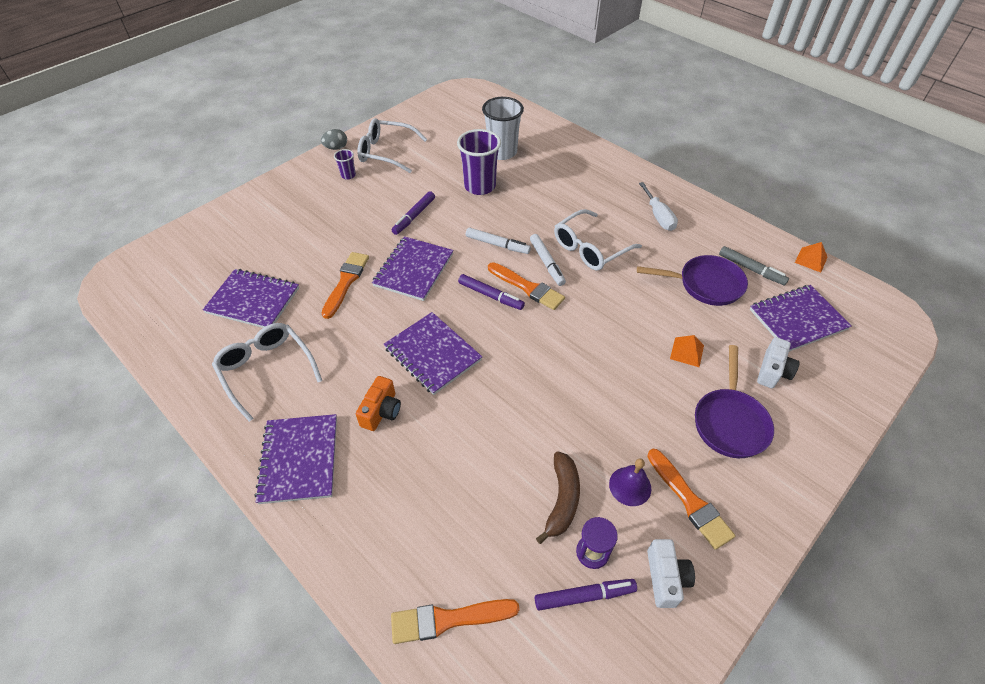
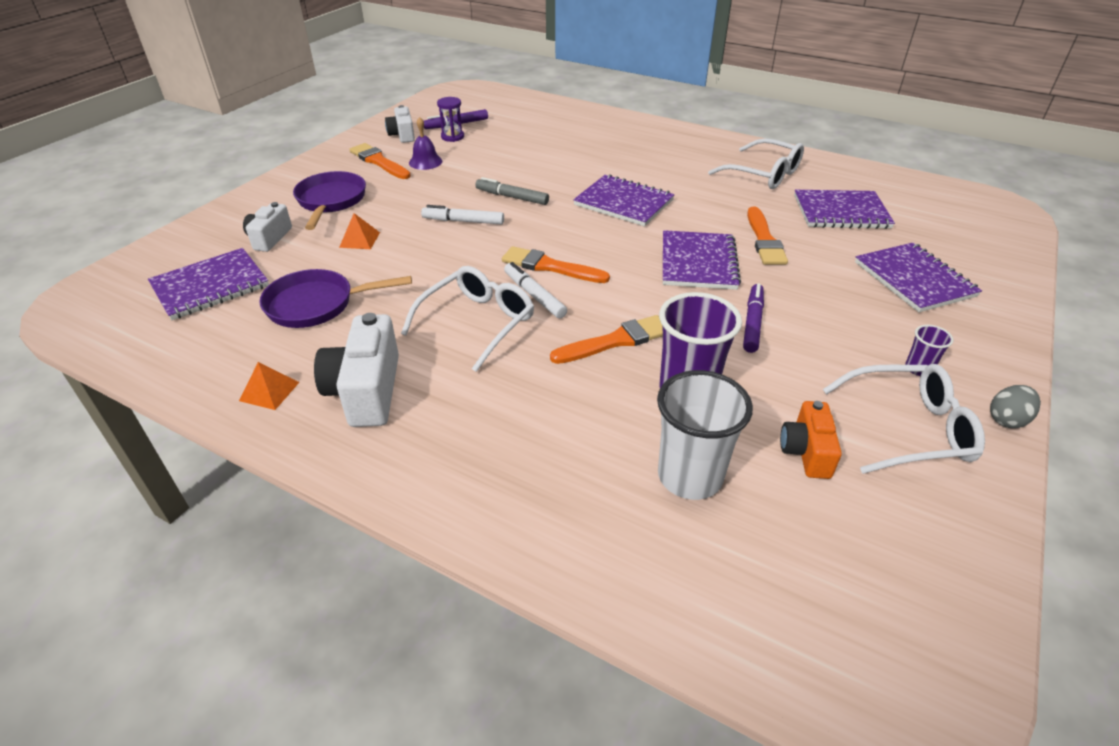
camera: 165 degrees right, 10 degrees down
purple notebook [255,414,337,504] -> purple notebook moved to [855,243,982,312]
orange camera [356,376,401,431] -> orange camera moved to [780,401,842,479]
orange brush [391,599,520,644] -> orange brush moved to [550,315,663,364]
purple marker [458,274,525,310] -> none
white marker [466,227,531,254] -> white marker moved to [421,205,504,225]
brown banana [536,451,580,544] -> none
white screwdriver [639,182,678,231] -> white camera [314,313,399,427]
grey marker [719,246,789,285] -> grey marker moved to [475,177,549,205]
orange pyramid [795,242,828,273] -> orange pyramid moved to [239,362,299,410]

